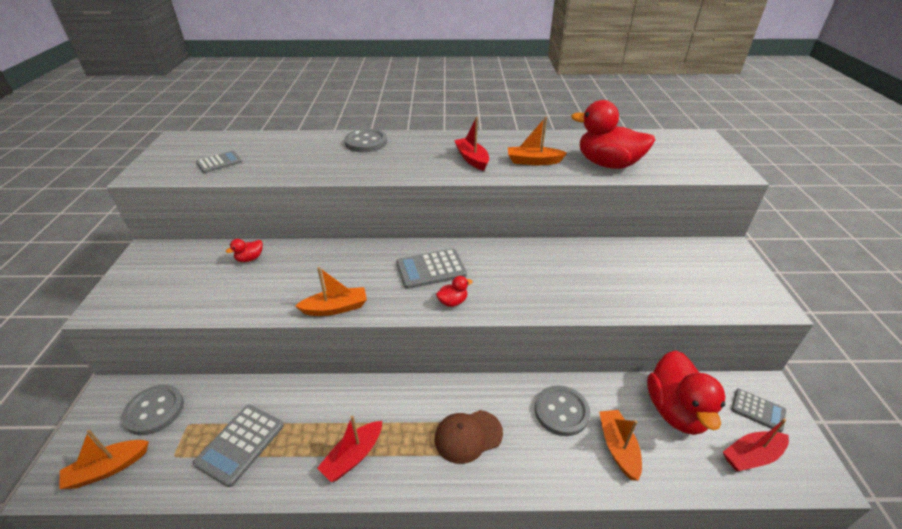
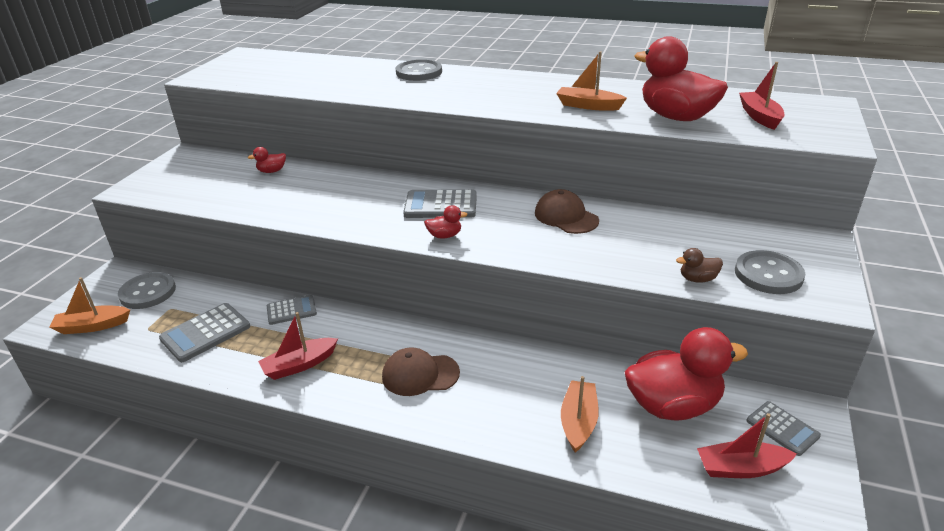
camera: 20 degrees right, 5 degrees down
grey calculator [196,151,242,173] -> grey calculator moved to [267,295,317,325]
orange boat [295,267,367,316] -> none
red boat [454,117,489,171] -> red boat moved to [739,62,785,130]
grey button [535,385,590,436] -> grey button moved to [735,250,805,294]
red duck [647,350,726,435] -> red duck turned 120 degrees counterclockwise [625,327,748,421]
none -> brown cap [535,189,599,234]
none -> brown duck [676,248,723,283]

